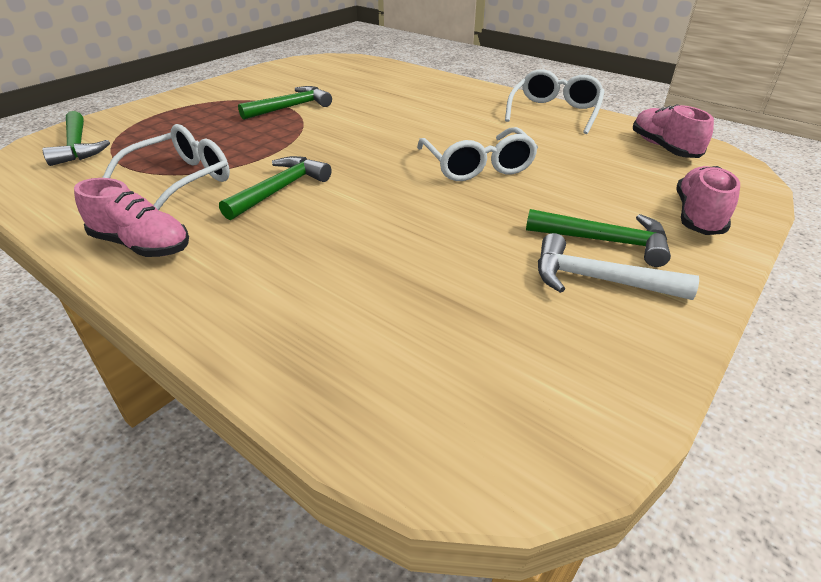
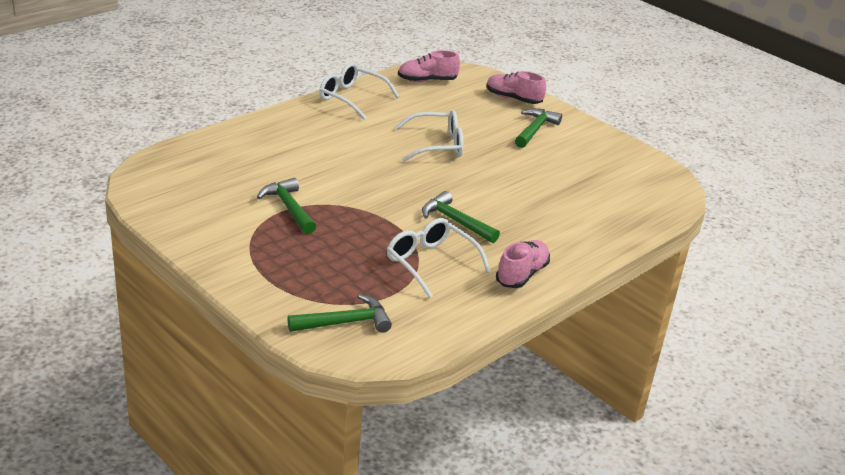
camera: 85 degrees left, 5 degrees down
white hammer [538,233,699,300] -> none

